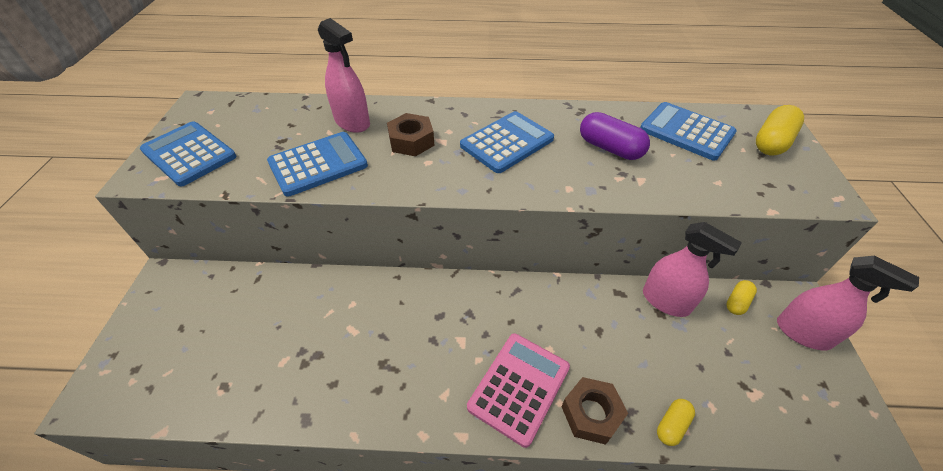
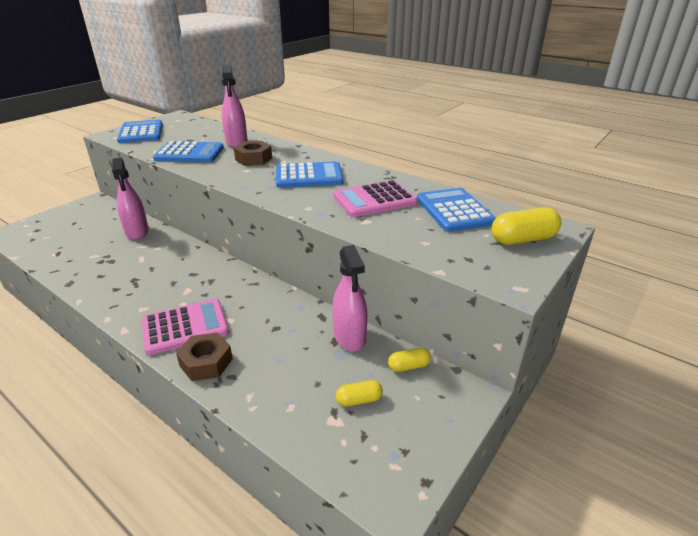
camera: 35 degrees right, 15 degrees down
purple capsule [580,112,650,160] -> pink calculator [333,180,418,217]
yellow capsule [657,399,695,446] -> yellow capsule moved to [336,380,383,406]
pink spray bottle [777,256,919,351] -> pink spray bottle moved to [112,157,149,240]

